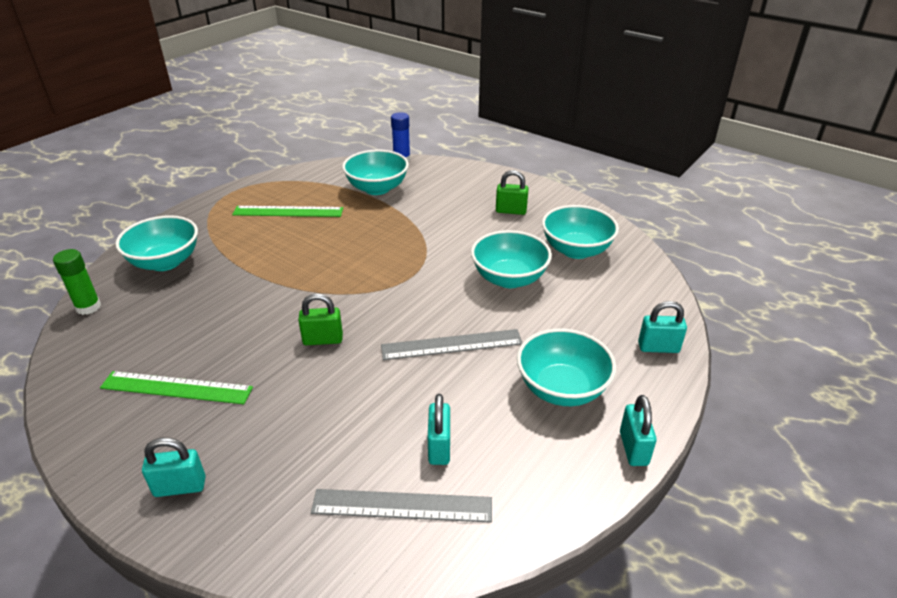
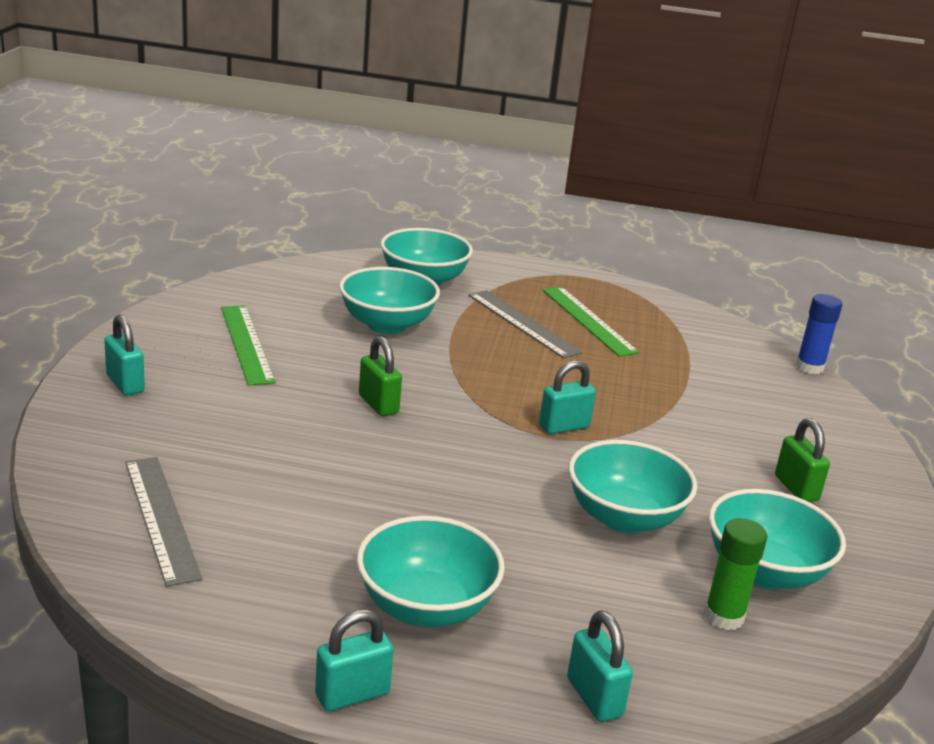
camera: 60 degrees right, 10 degrees down
green glue stick [53,249,101,315] -> green glue stick moved to [704,518,767,630]
turquoise bowl [342,150,409,195] -> turquoise bowl moved to [339,267,440,334]
grey ruler [381,329,523,360] -> grey ruler moved to [468,290,583,359]
turquoise padlock [428,394,450,465] -> turquoise padlock moved to [539,360,596,434]

